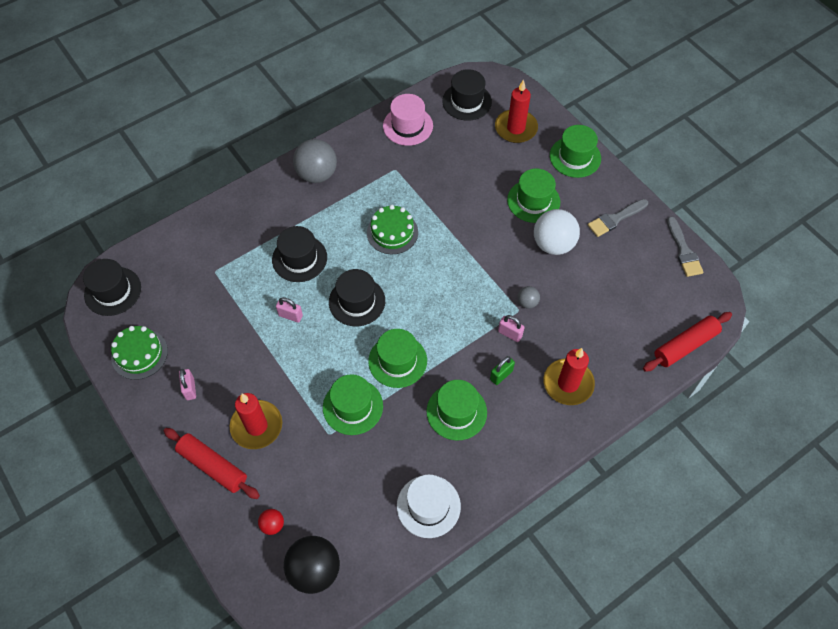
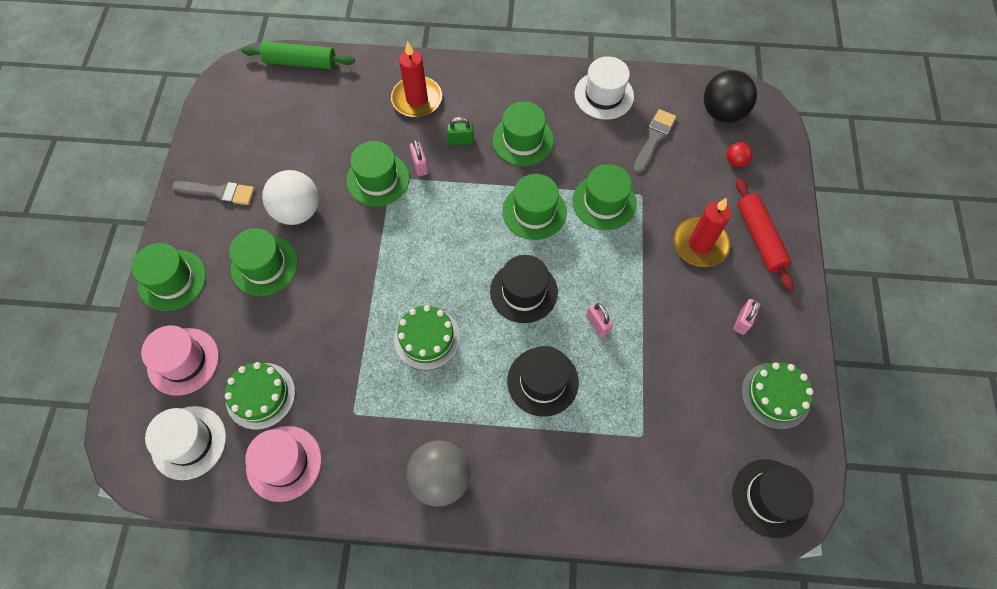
camera: 140 degrees left, 5 degrees up
black hat [442,69,492,121] -> white hat [145,406,226,480]
red candle [495,79,538,143] -> pink hat [141,325,219,396]
grey ball [518,286,540,309] -> green hat [346,141,410,206]
red rolling pin [643,312,732,372] -> green rolling pin [241,41,355,69]
grey brush [667,217,704,277] -> grey brush moved to [633,109,676,173]
none -> green cake [225,362,295,430]

